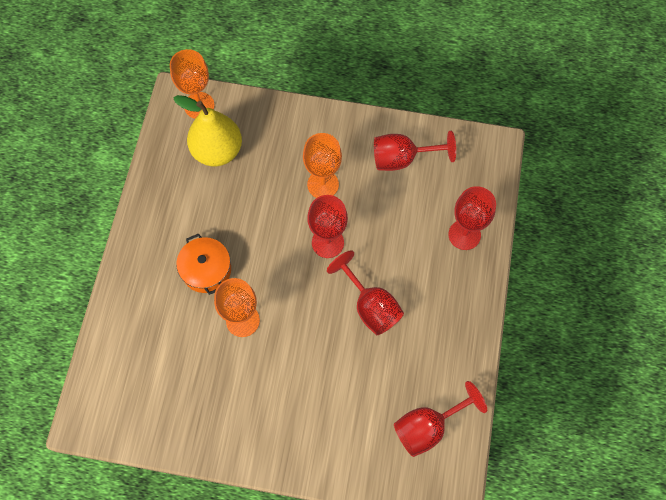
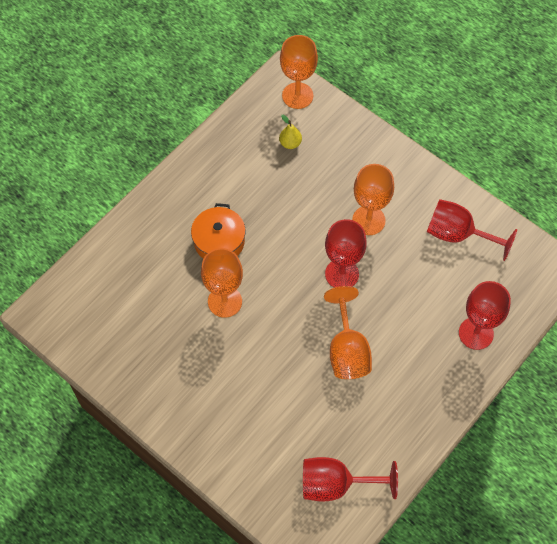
camera: 30 degrees right, 5 degrees down
yellow pear [174,95,242,166] -> yellow pear [279,115,302,149], size x0.42
red goblet [327,250,404,335] -> orange goblet [324,286,372,379]

